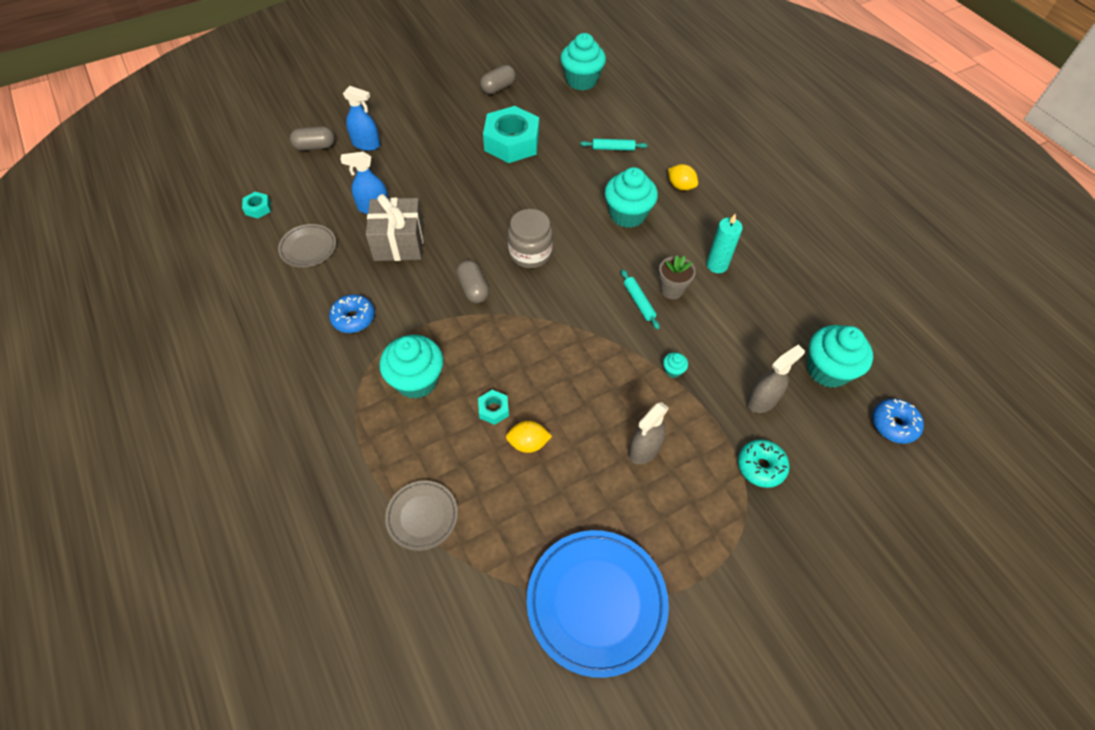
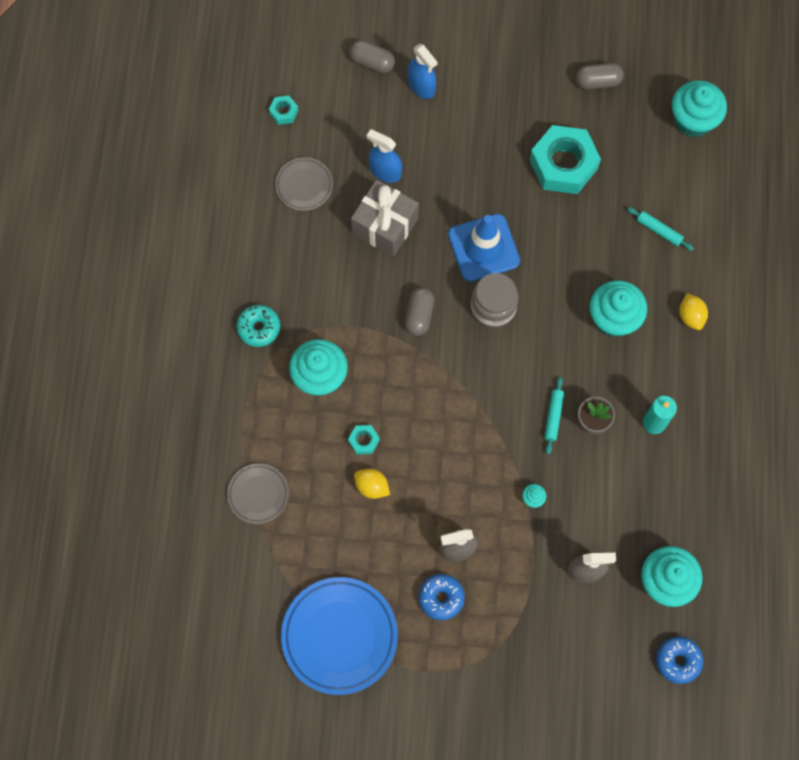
camera: 35 degrees right, 15 degrees up
blue donut [329,294,375,333] -> blue donut moved to [419,574,465,620]
turquoise donut [738,440,790,488] -> turquoise donut moved to [237,305,280,347]
none -> blue traffic cone [448,214,520,282]

